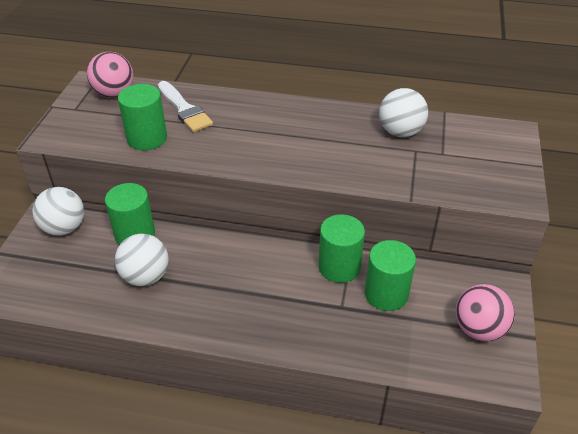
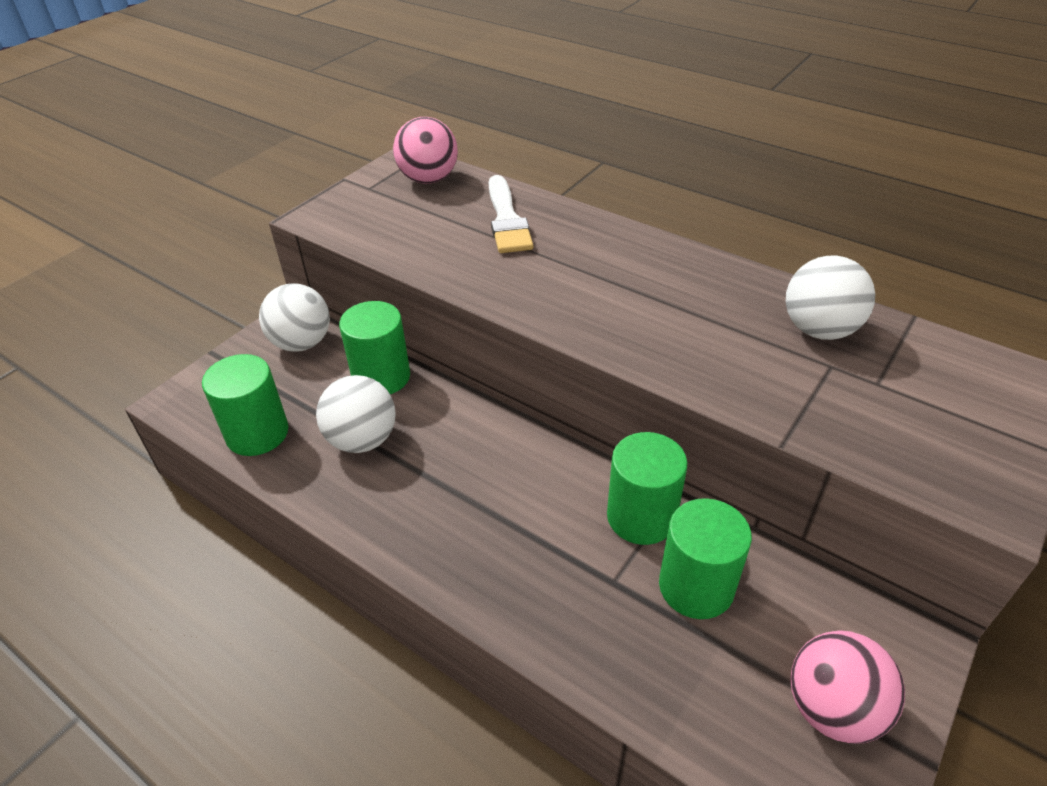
camera: 25 degrees right, 0 degrees up
green cylinder [118,84,167,150] -> green cylinder moved to [202,354,288,456]

